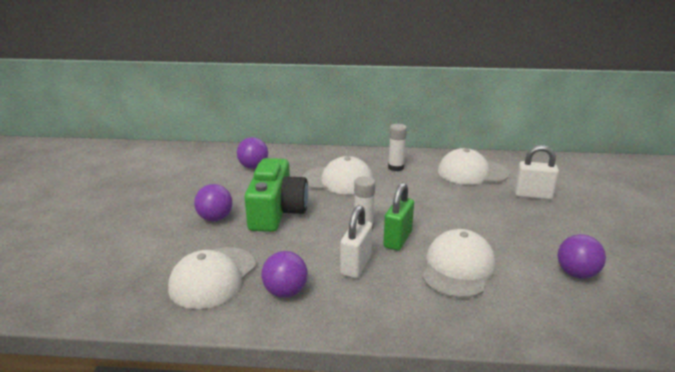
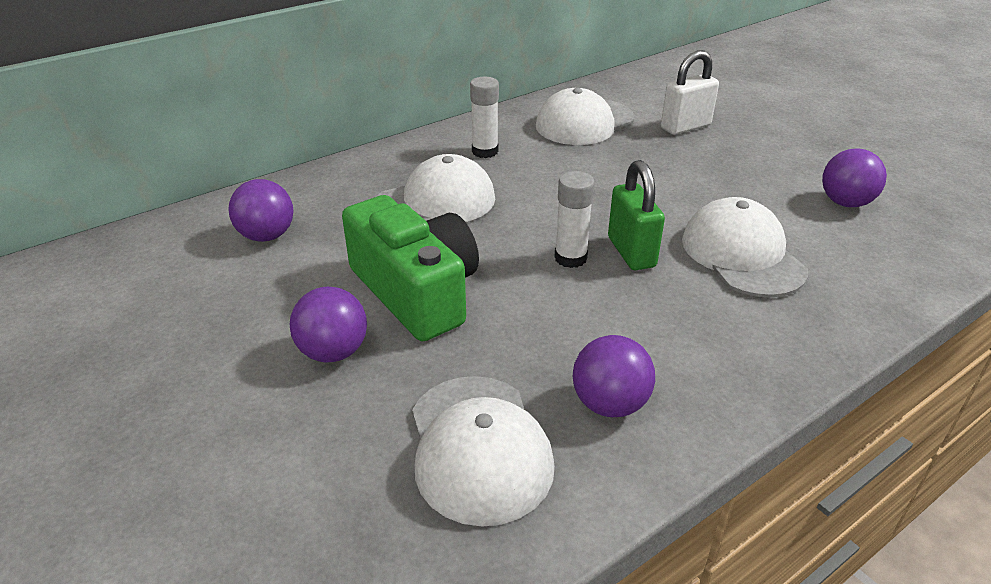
camera: 40 degrees left, 10 degrees up
white padlock [340,205,372,278] -> none

